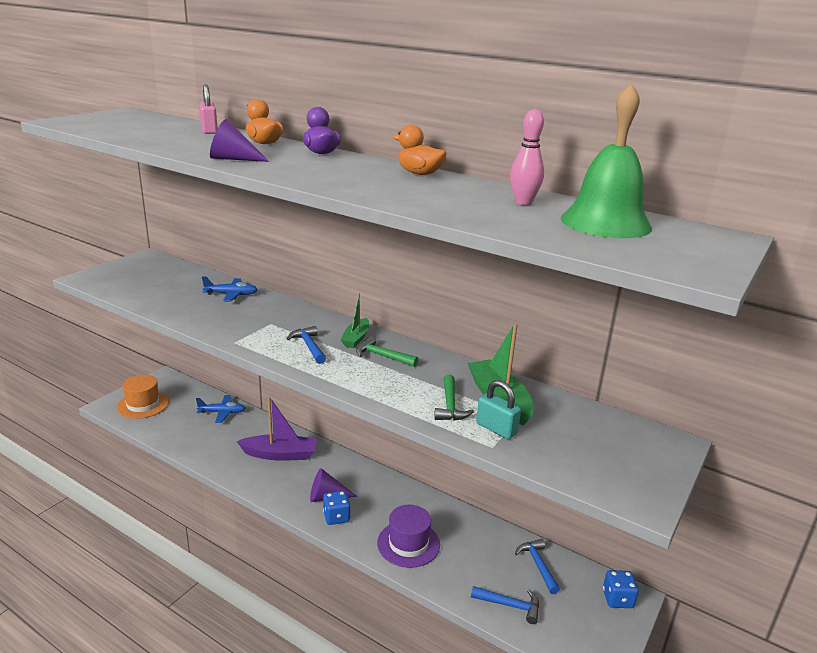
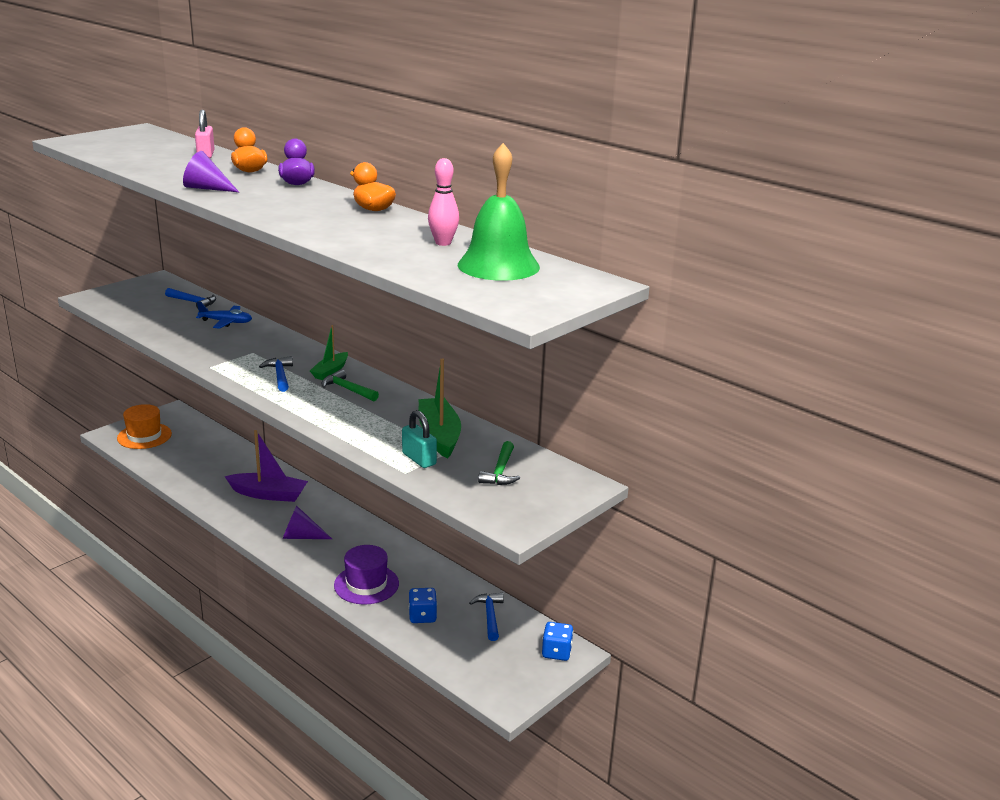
camera: 10 degrees right, 0 degrees up
blue plane [196,395,245,423] -> none
blue dice [323,491,351,525] -> blue dice moved to [409,588,437,623]
green hammer [434,375,474,421] -> green hammer moved to [478,441,520,485]
blue hammer [471,586,539,624] -> blue hammer moved to [165,288,216,308]

